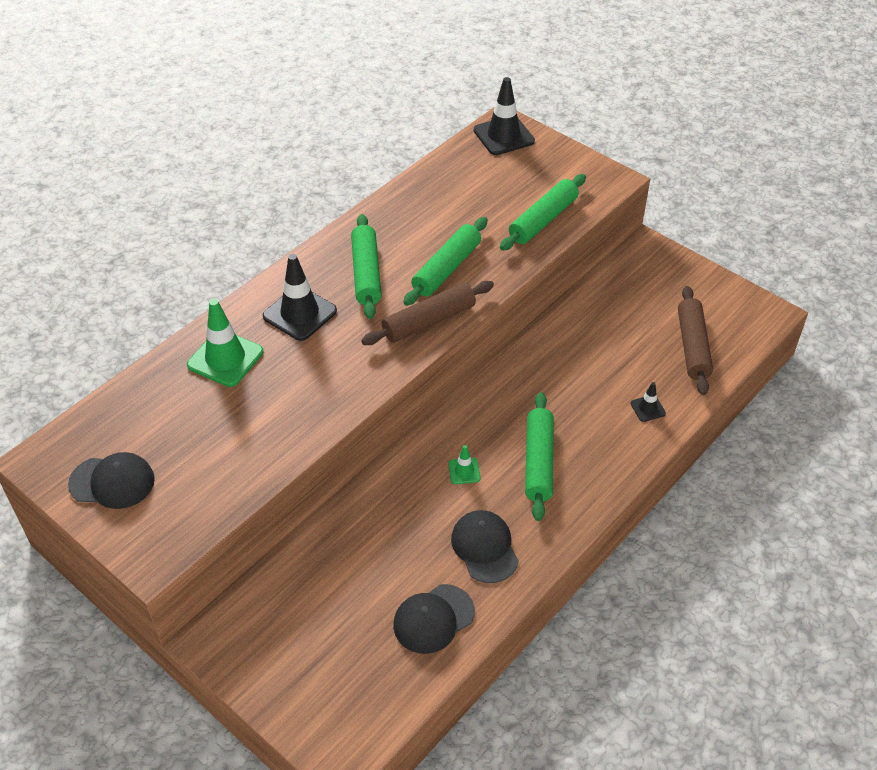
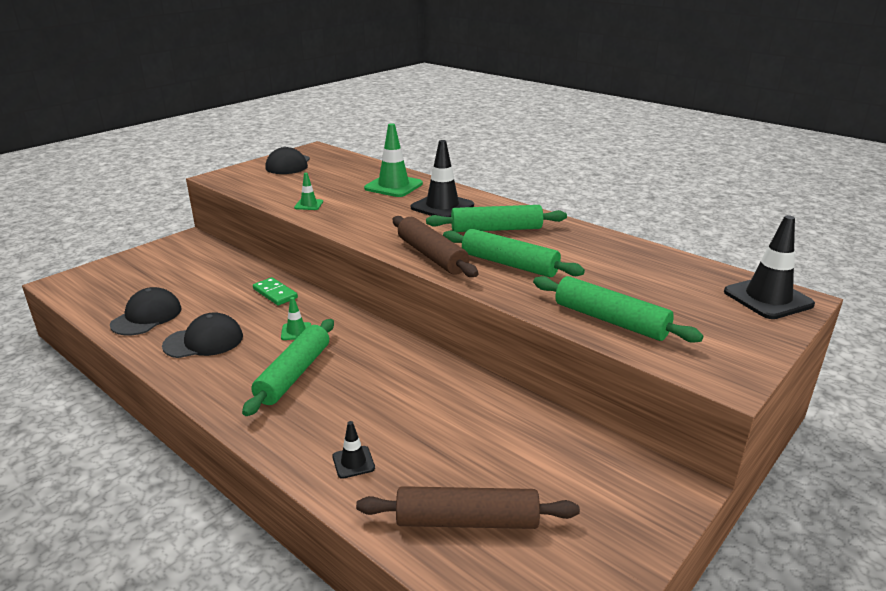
camera: 90 degrees right, 20 degrees down
black cap [393,584,475,654] -> black cap turned 60 degrees clockwise [110,287,182,335]
green rolling pin [525,392,554,521] -> green rolling pin turned 75 degrees counterclockwise [242,319,334,416]
none -> green domino [253,277,298,305]
none -> green traffic cone [294,173,323,210]

